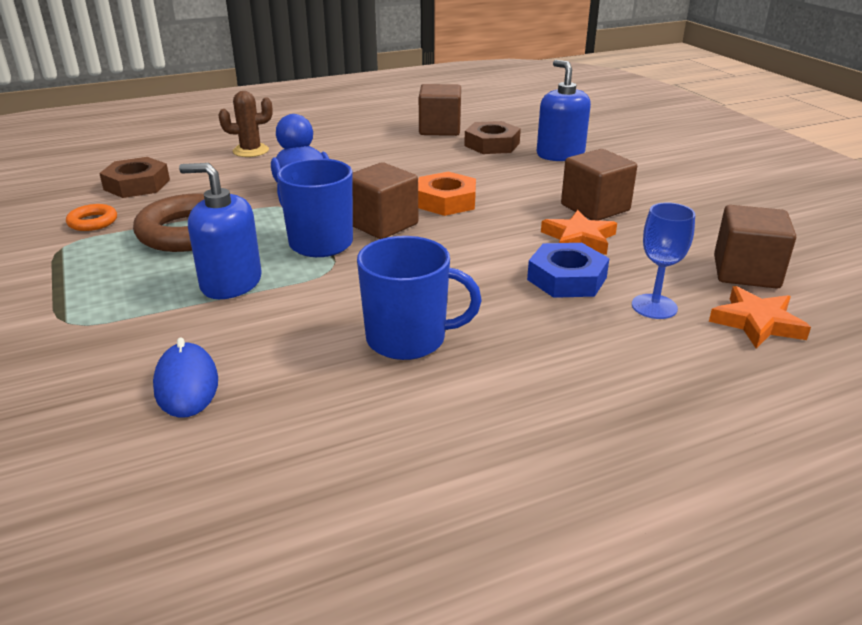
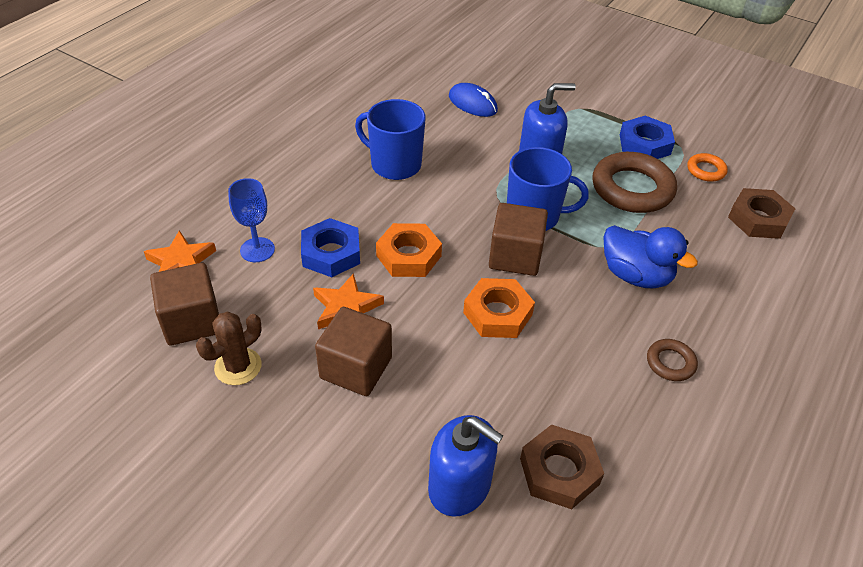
camera: 145 degrees right, 15 degrees up
brown cactus [219,91,273,157] -> brown cactus moved to [196,311,261,385]
blue mug [357,236,481,360] -> blue mug turned 60 degrees clockwise [355,99,426,180]
brown cube [419,84,461,136] -> none
none -> orange nut [376,223,442,277]
none -> blue nut [620,116,675,159]
none -> brown ring [647,339,698,381]

